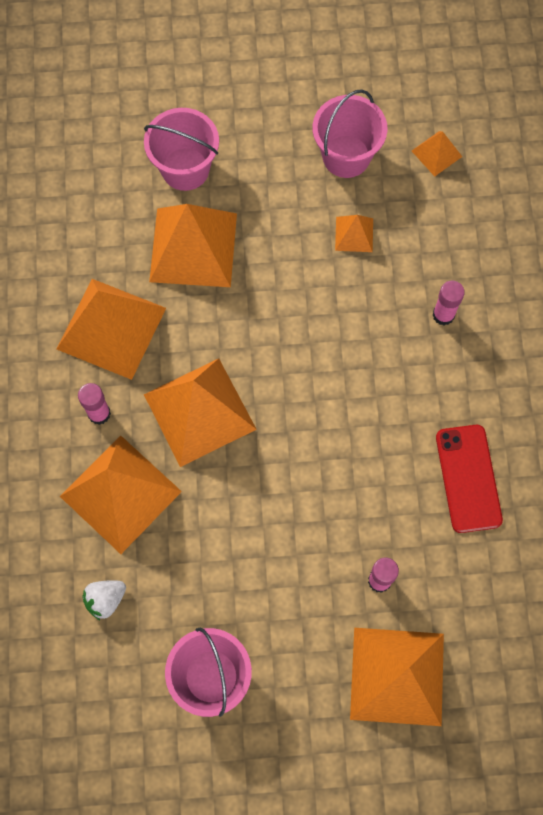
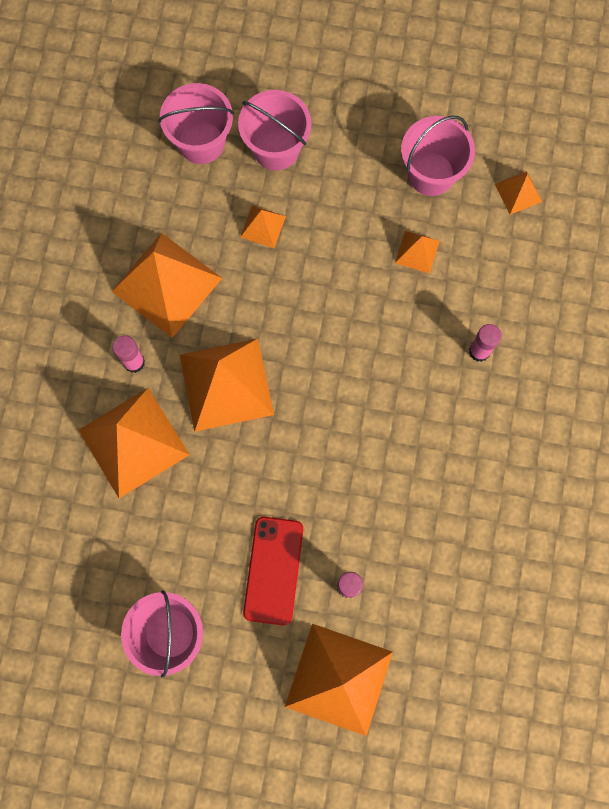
camera: 15 degrees right, 5 degrees up
white strawberry [82,580,126,620] -> none
orange pyramid [149,204,237,287] -> orange pyramid [240,205,286,248], size x0.46
red phone [436,425,503,533] -> red phone moved to [243,517,303,626]
none -> pink bucket [159,83,234,164]

